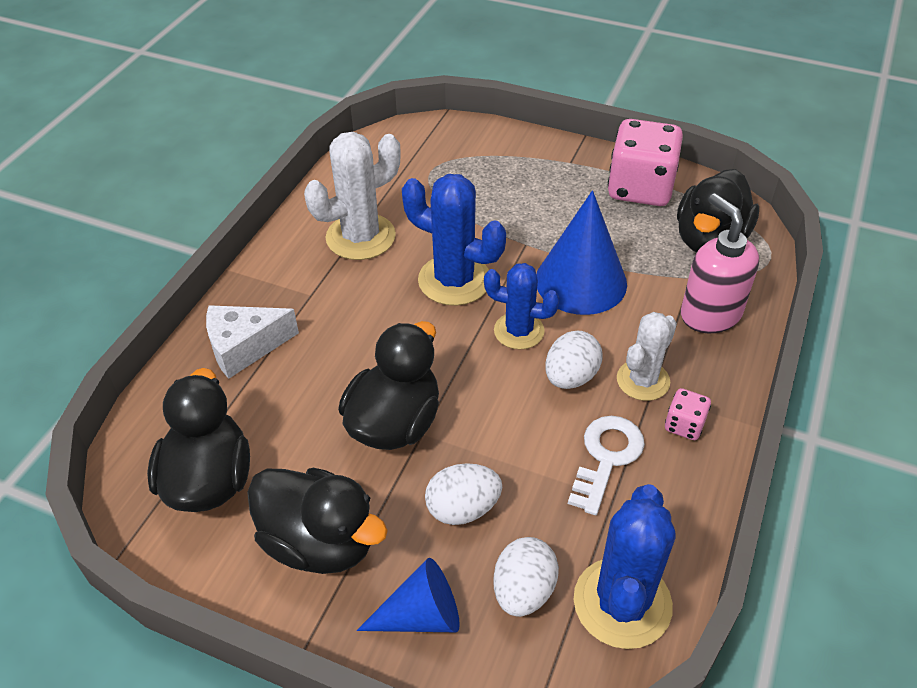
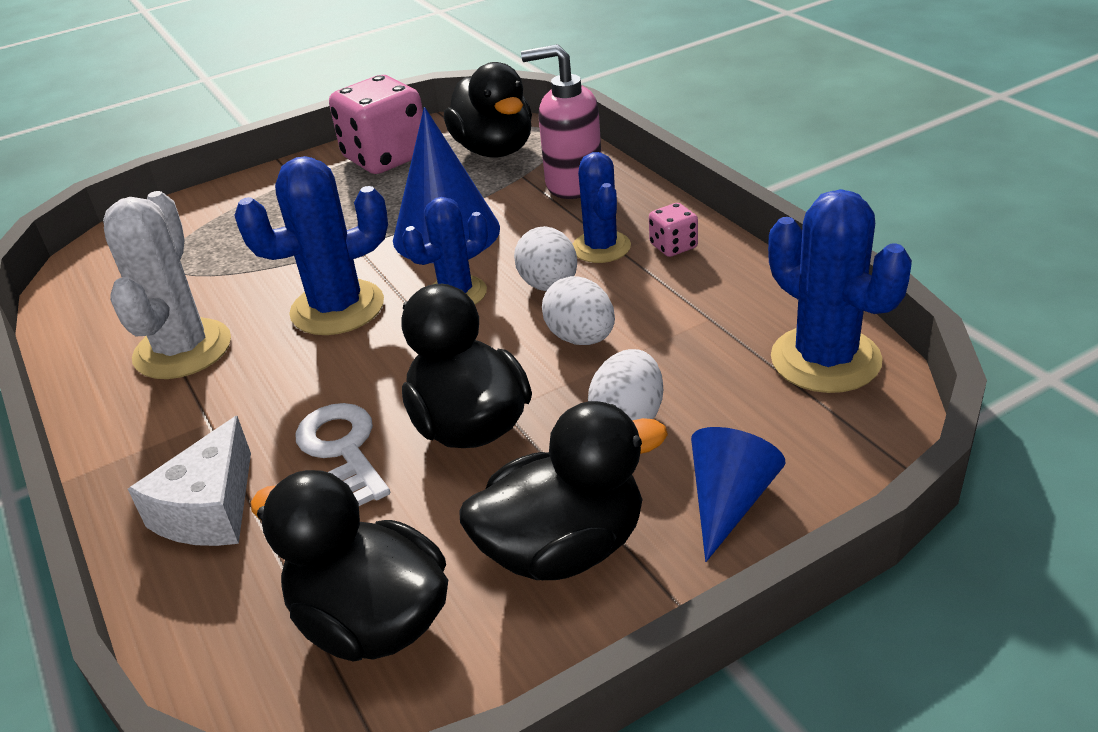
camera: 50 degrees left, 10 degrees down
white egg [493,537,559,617] -> white egg moved to [542,276,615,345]
white key [568,416,645,515] -> white key moved to [296,403,390,506]
white cactus [617,312,677,401] -> blue cactus [573,152,631,263]

